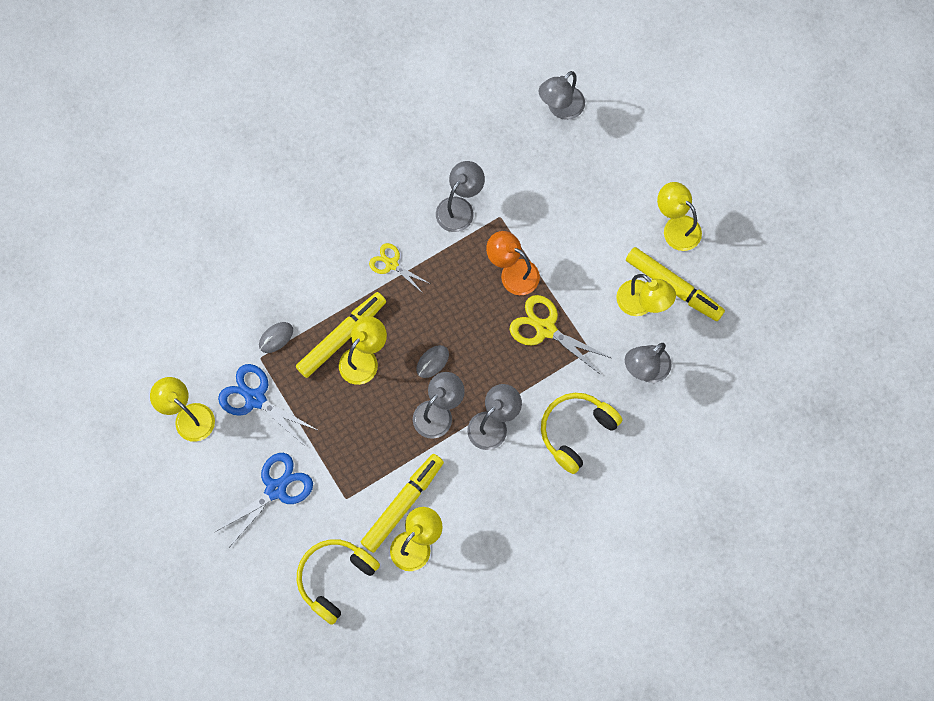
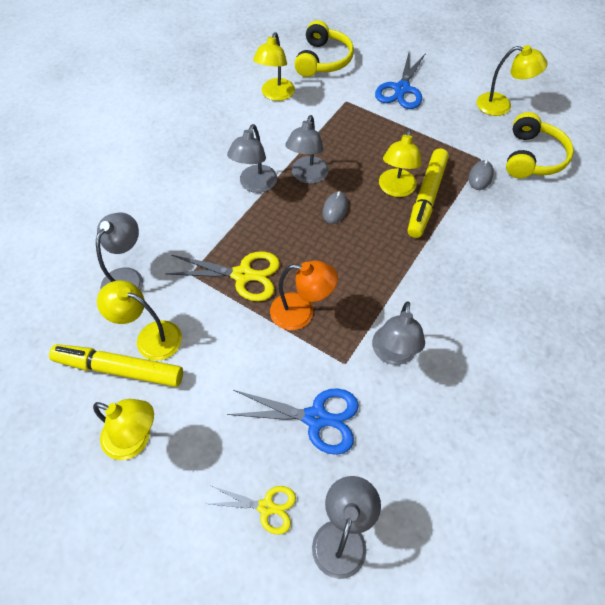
camera: 155 degrees right, 15 degrees down
blue scissors [218,364,319,447] -> blue scissors moved to [227,389,359,455]
yellow marker [361,454,444,553] -> none
yellow scissors [369,243,430,292] -> yellow scissors moved to [209,486,296,535]
yellow headphones [541,393,622,474] -> yellow headphones moved to [506,112,574,178]

